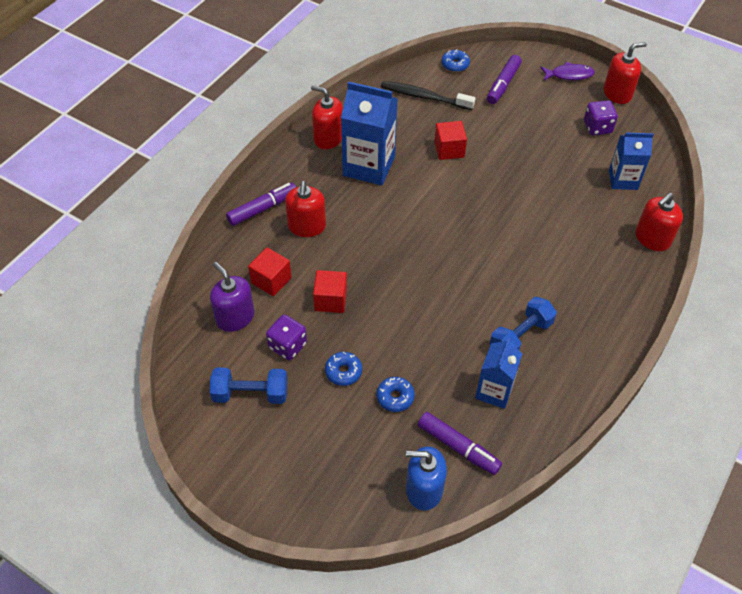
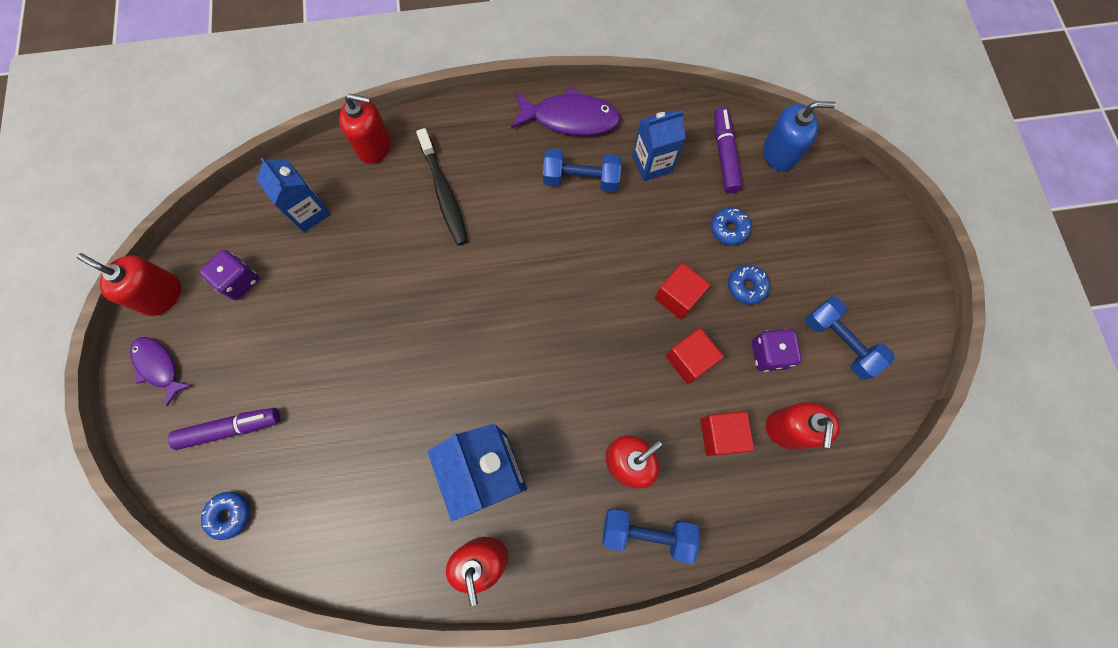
camera: 130 degrees left, 20 degrees up
purple soap dispenser [210,262,254,332] -> red soap dispenser [766,402,840,450]
purple marker [226,183,296,226] -> blue dumbbell [602,508,699,564]
black toothbrush [381,81,476,110] -> black toothbrush moved to [416,128,468,246]
blue soap dispenser [406,446,447,510] -> blue soap dispenser turned 60 degrees counterclockwise [763,101,836,171]
red cube [434,121,467,160] -> red cube moved to [655,263,710,320]
none -> purple fish [511,86,621,136]

